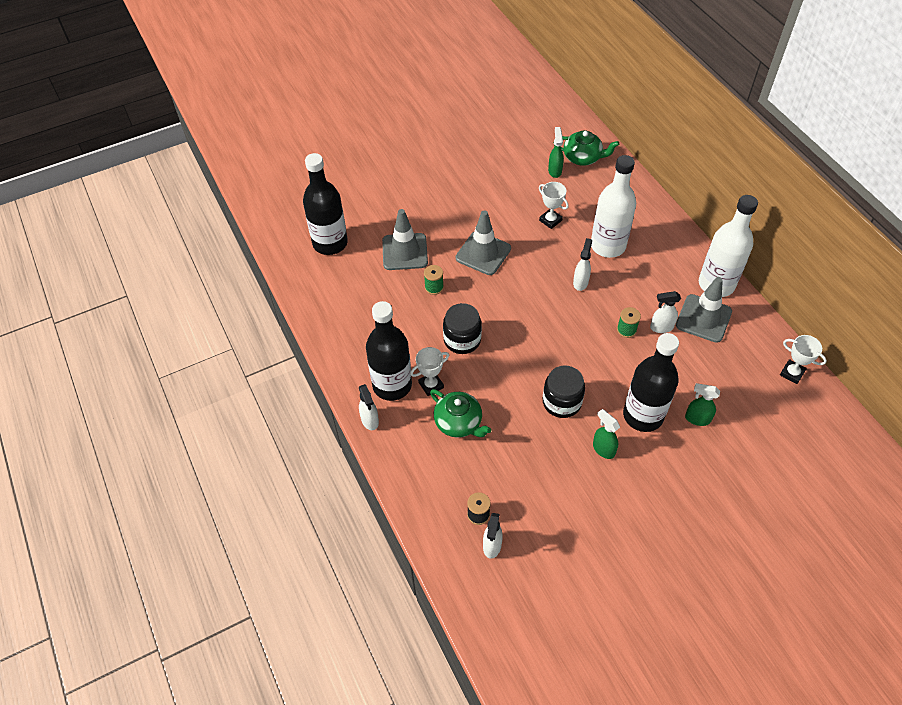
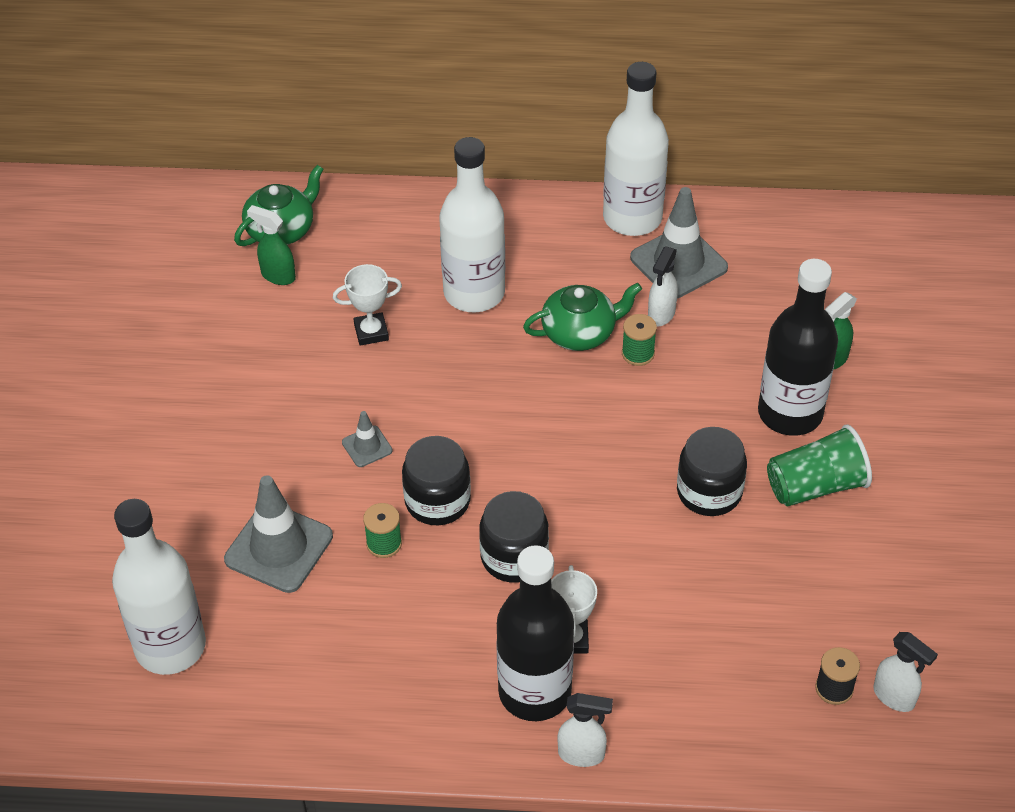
camera: 60 degrees left, 5 degrees down
black bottle [303,153,348,255] -> white bottle [112,499,206,675]
green teapot [430,389,491,437] -> green teapot moved to [523,283,642,351]
grey traffic cone [456,210,511,275] -> grey traffic cone [342,411,393,467], size x0.49
white spray bottle [573,238,592,291] -> none
green spray bottle [593,409,620,459] -> green cup [767,425,872,506]
white trophy [780,335,827,384] -> none
none -> black jar [402,436,471,525]

